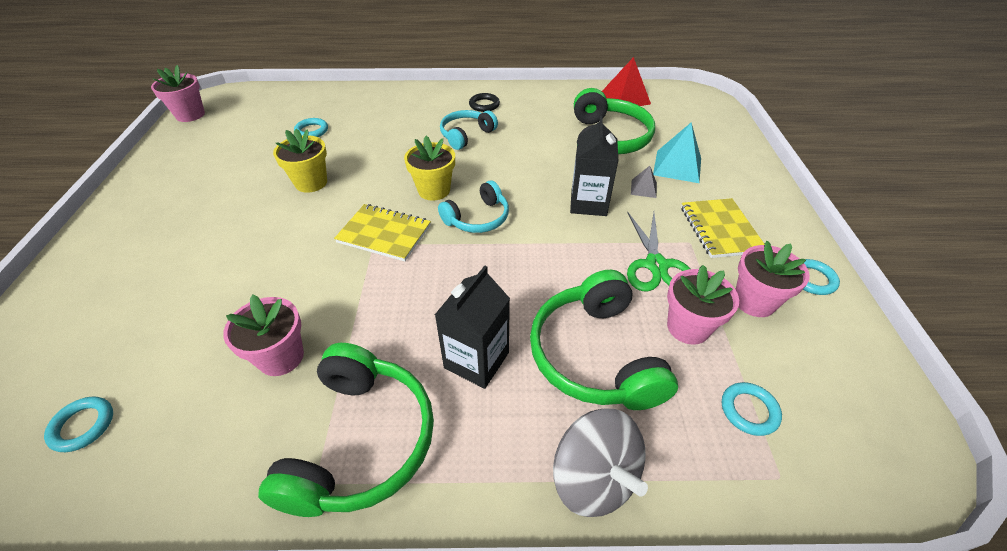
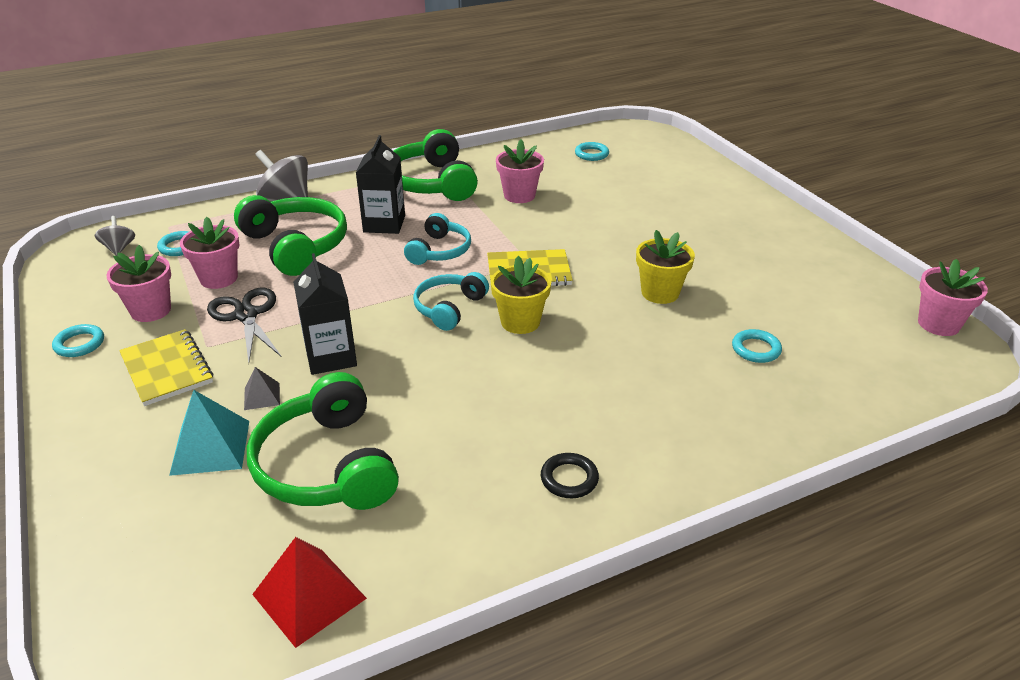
camera: 155 degrees right, 10 degrees down
turquoise headphones [440,110,498,150] -> turquoise headphones moved to [404,213,471,265]
green scissors [627,212,690,291] -> black scissors [207,288,281,363]
none -> grey spinning top [95,216,135,256]

